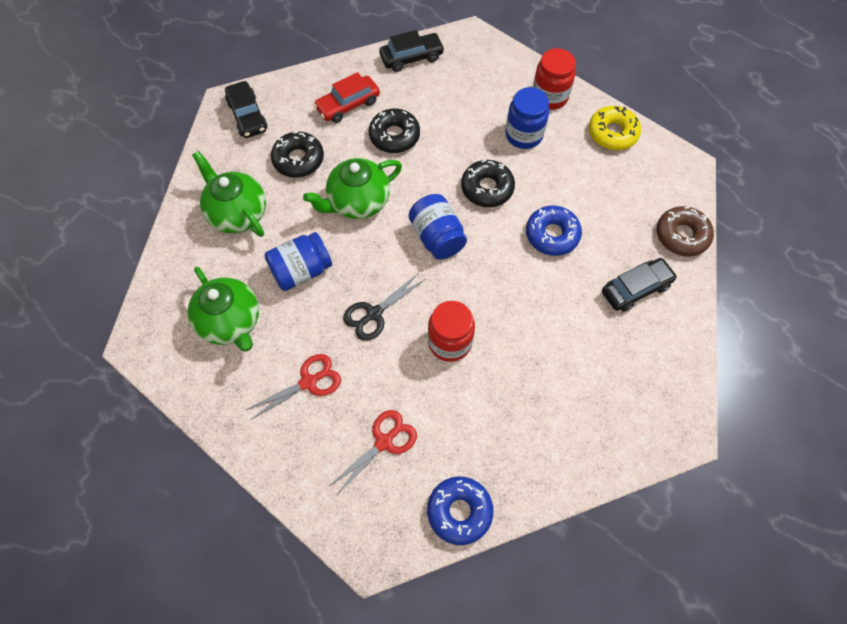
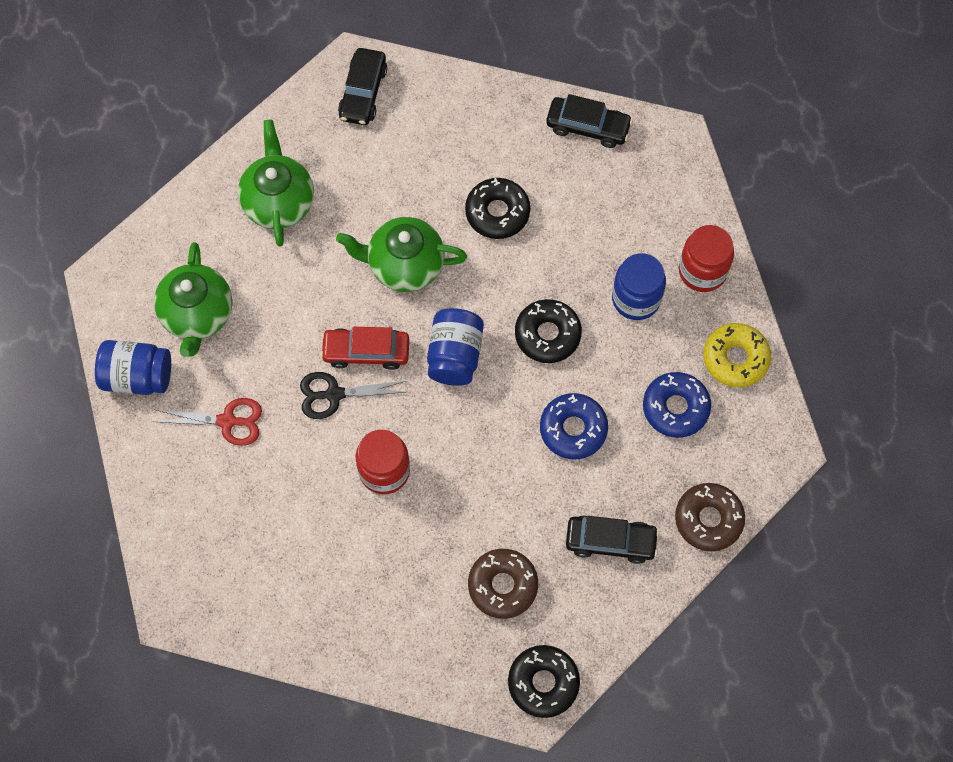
camera: 35 degrees right, 5 degrees up
blue jar [264,232,332,291] -> blue jar moved to [95,340,171,395]
black donut [271,131,324,177] -> black donut moved to [508,645,580,718]
red car [314,72,380,123] -> red car moved to [320,327,409,370]
red scissors [328,410,417,494] -> none
blue donut [427,476,493,545] -> blue donut moved to [643,372,711,438]
none -> brown donut [468,549,538,619]

